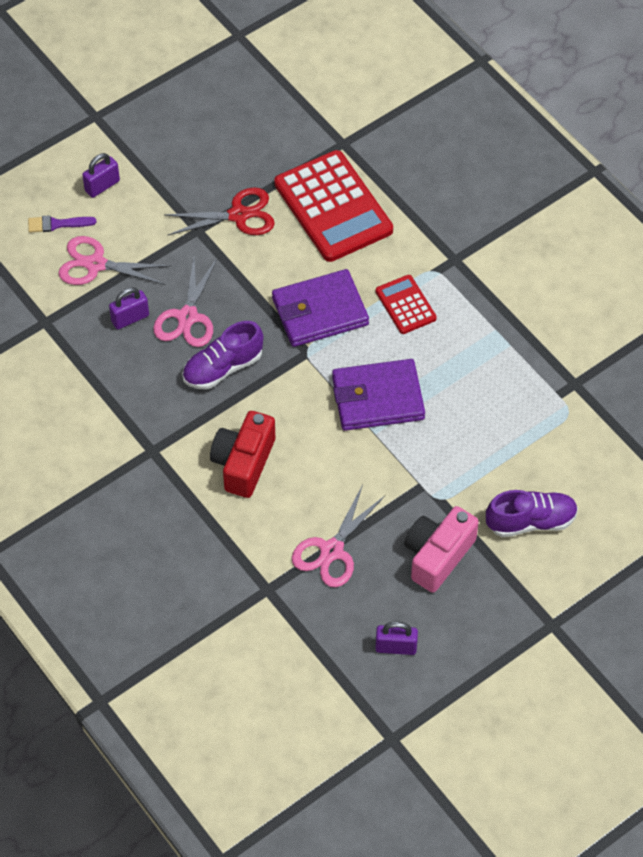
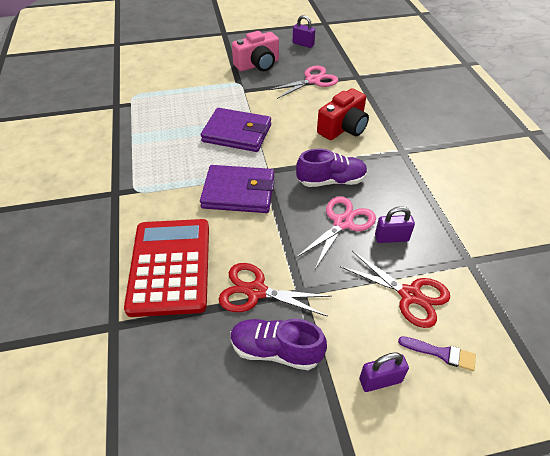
camera: 155 degrees left, 10 degrees down
pink scissors [58,236,172,285] -> red scissors [340,251,450,328]
red calculator [376,275,437,334] -> none
purple shoe [486,490,578,537] -> purple shoe moved to [231,319,327,370]

